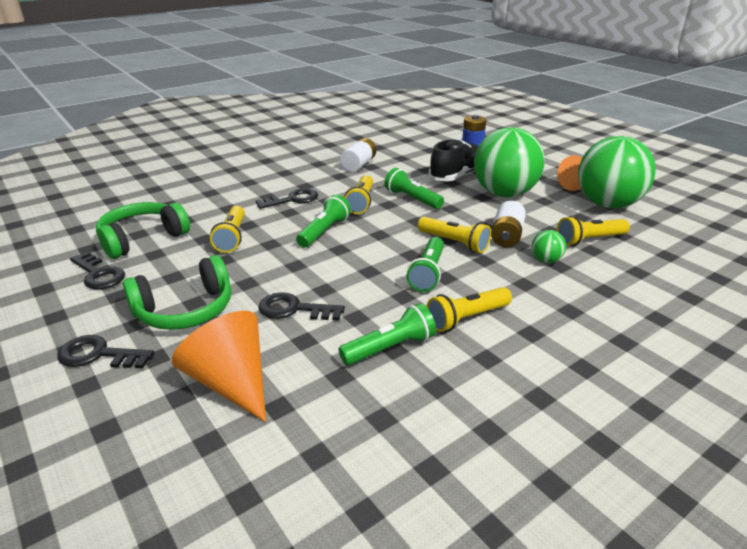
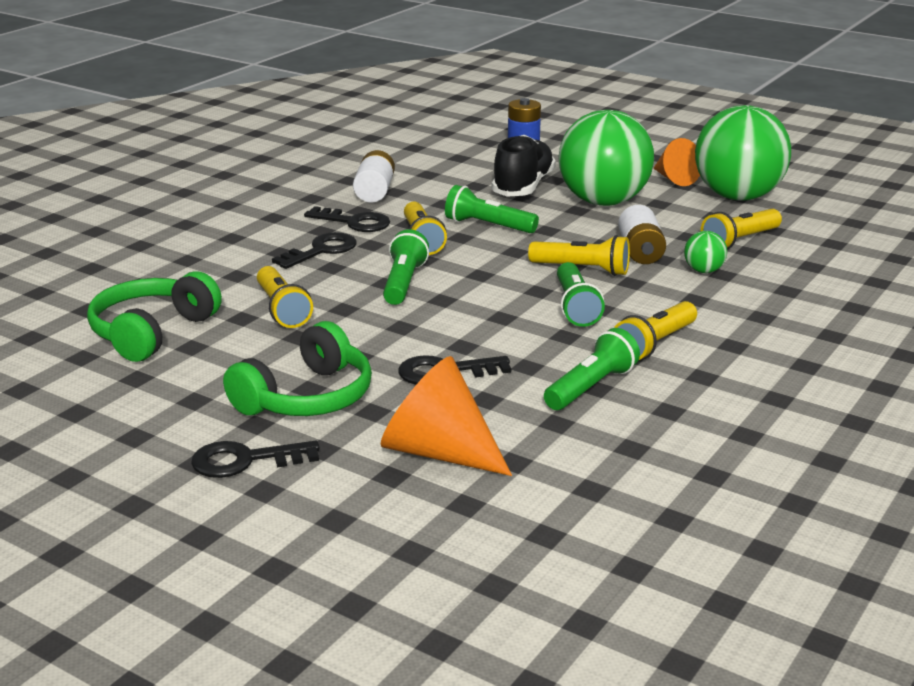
camera: 20 degrees left, 5 degrees down
black key [70,252,125,289] -> black key moved to [304,206,390,232]

